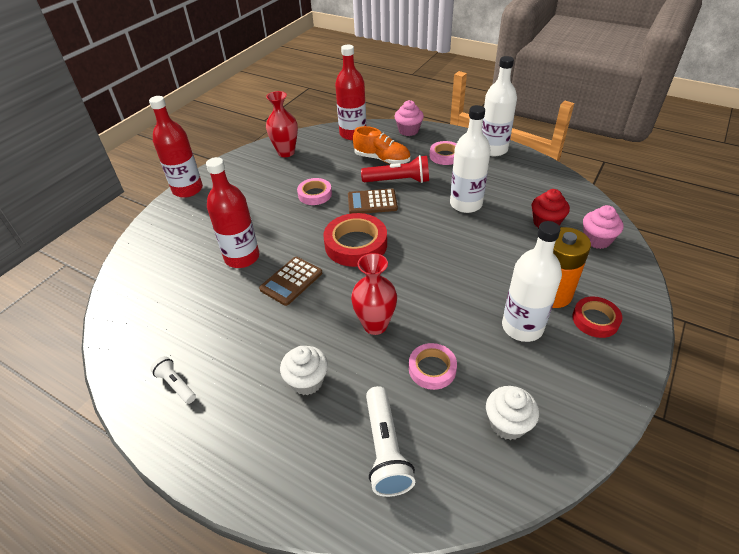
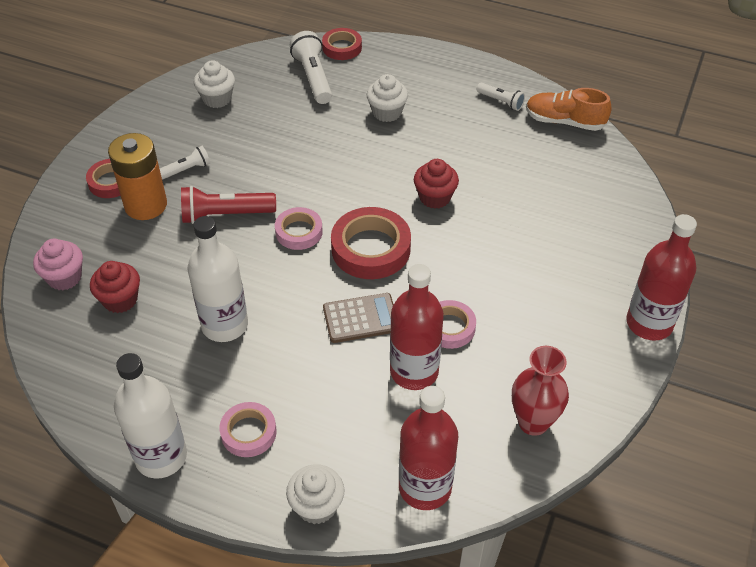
camera: 170 degrees right, 5 degrees up
red bottle [206,157,259,268] -> red bottle moved to [390,264,444,390]
brown calculator [259,257,322,306] -> red cupcake [414,159,459,209]
red vase [351,253,397,335] -> none
orange shoe [353,126,410,164] -> orange shoe moved to [526,88,611,131]
red flashlight [361,155,429,183] -> red flashlight moved to [181,186,276,224]
pink cupcake [394,100,424,136] -> white cupcake [286,464,345,524]
pink tape [409,343,457,390] -> pink tape moved to [275,207,323,250]
white bottle [502,221,562,342] -> white flashlight [160,146,210,180]
none -> red tape [322,28,362,60]

